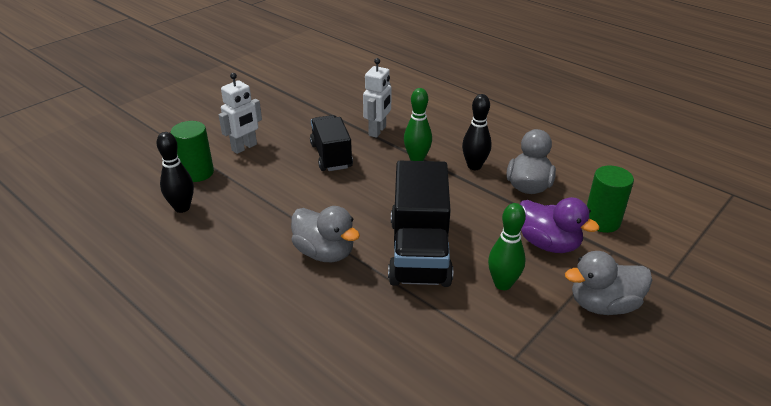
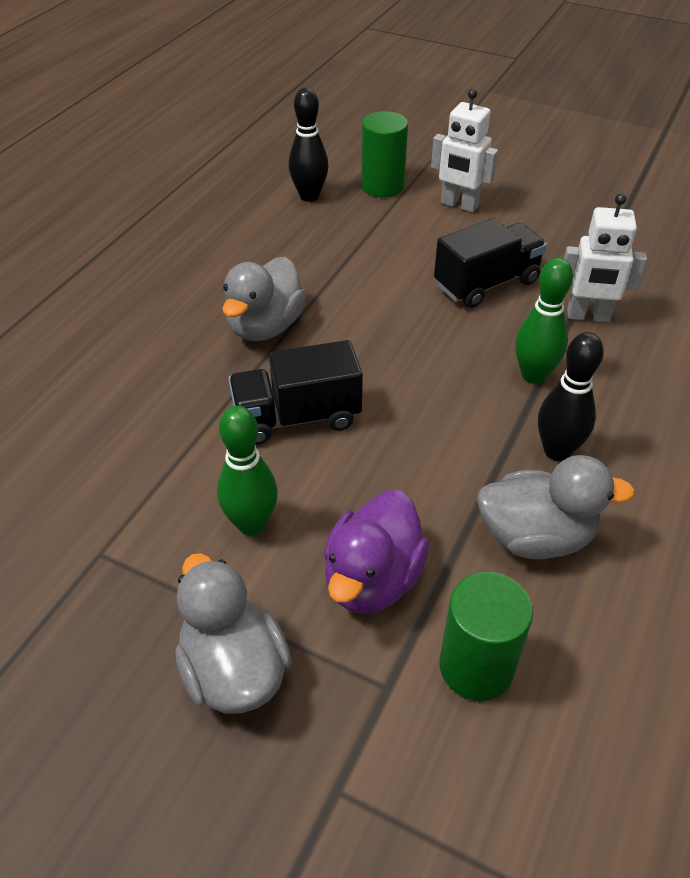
camera: 75 degrees right, 10 degrees up
black truck [388,161,453,287] -> black truck [228,340,363,445], size x0.66

